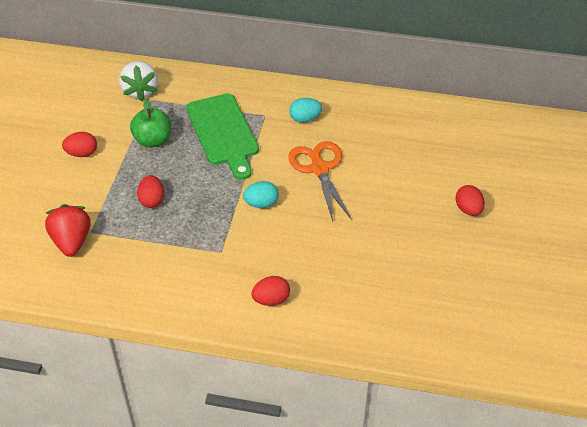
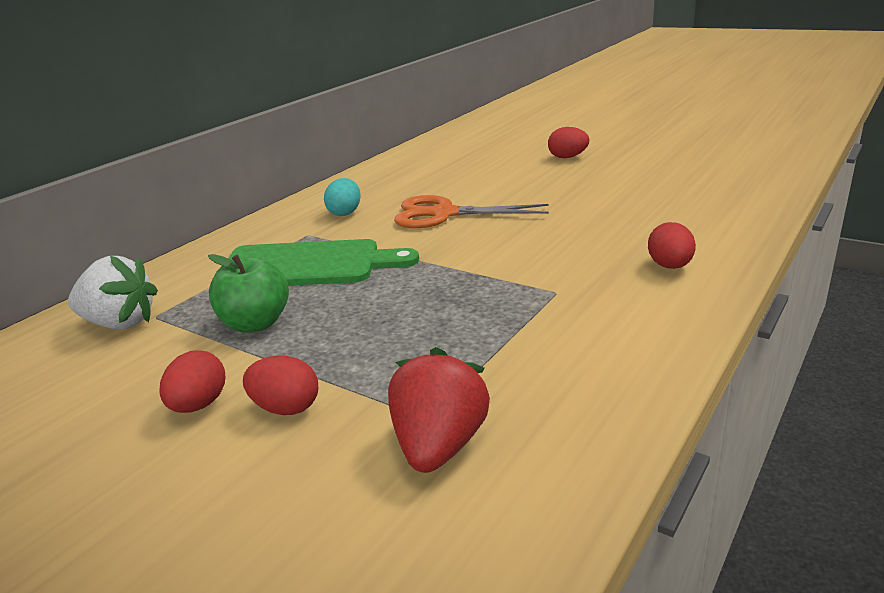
camera: 65 degrees left, 20 degrees down
red strawberry [45,204,91,257] -> red strawberry turned 90 degrees clockwise [388,347,490,473]
red egg [137,175,164,208] -> red egg moved to [243,356,318,415]
turquoise egg [243,181,279,208] -> none

